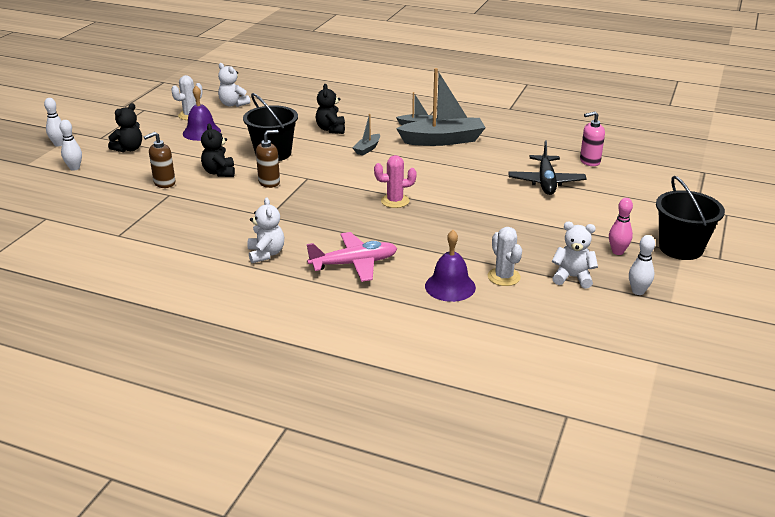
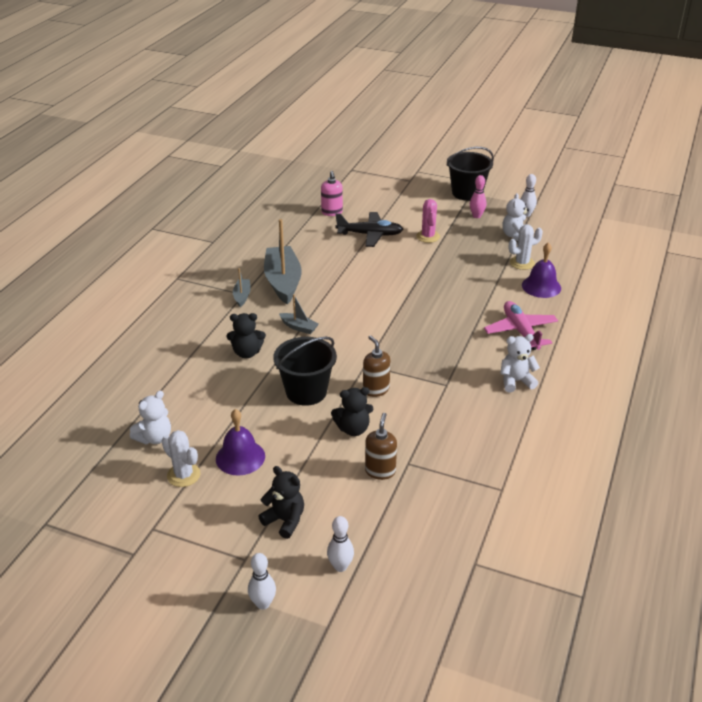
camera: 90 degrees left, 5 degrees up
brown soap dispenser [144,132,175,188] -> brown soap dispenser turned 135 degrees counterclockwise [365,413,397,480]
pink cactus [374,155,417,208] -> pink cactus moved to [416,199,440,243]

